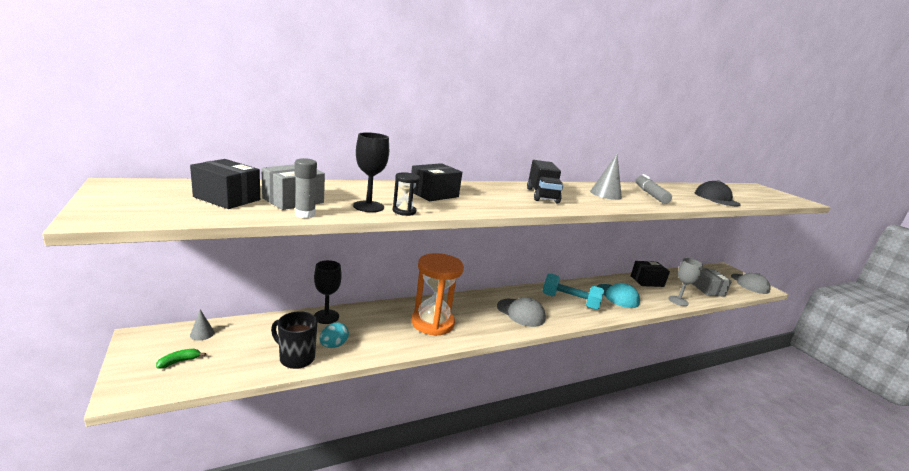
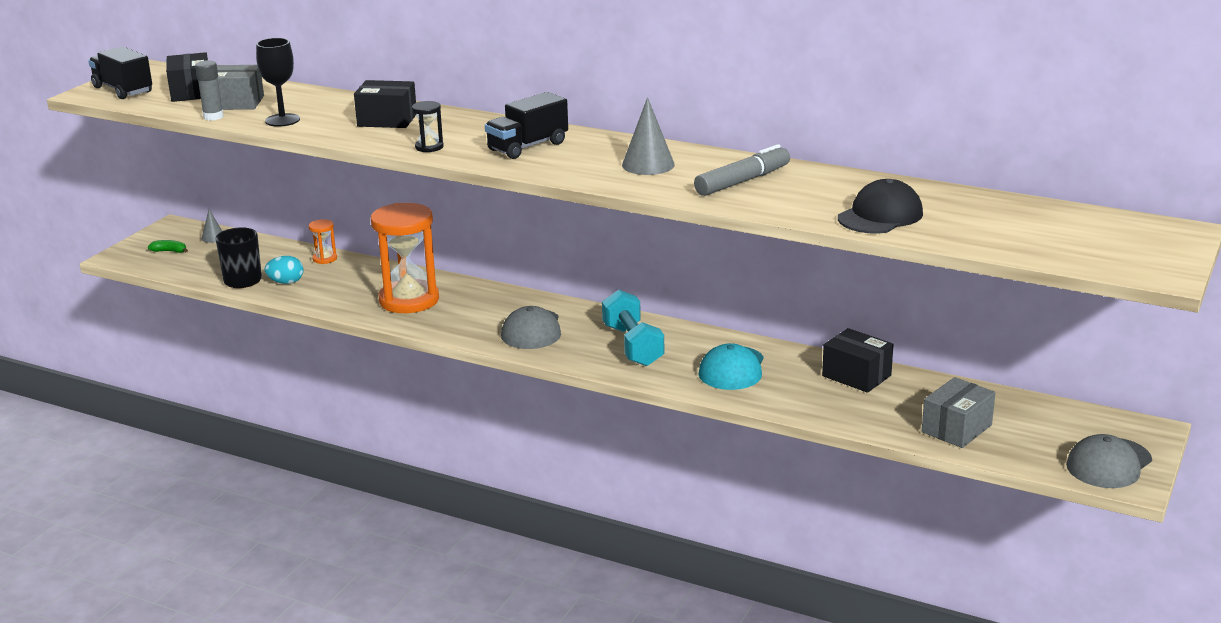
camera: 55 degrees right, 5 degrees up
black goblet [314,260,342,324] -> orange hourglass [309,219,337,264]
black hourglass [393,172,420,216] -> black hourglass moved to [412,101,444,152]
grey goblet [668,258,703,306] -> none
none -> black truck [88,46,152,99]

